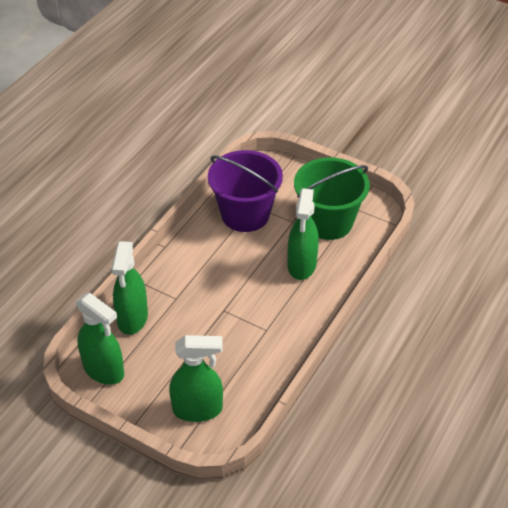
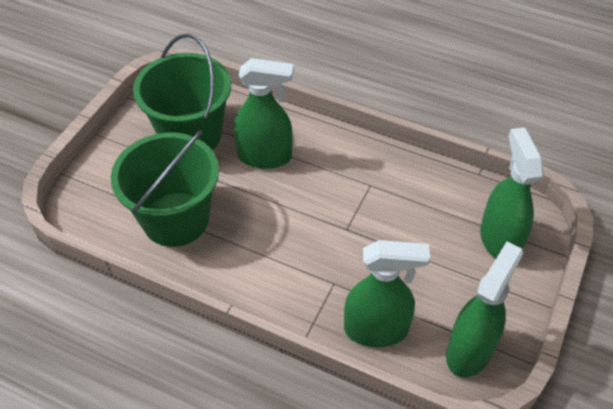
camera: 95 degrees left, 5 degrees up
purple bucket [208,150,283,232] -> green bucket [111,130,219,247]

